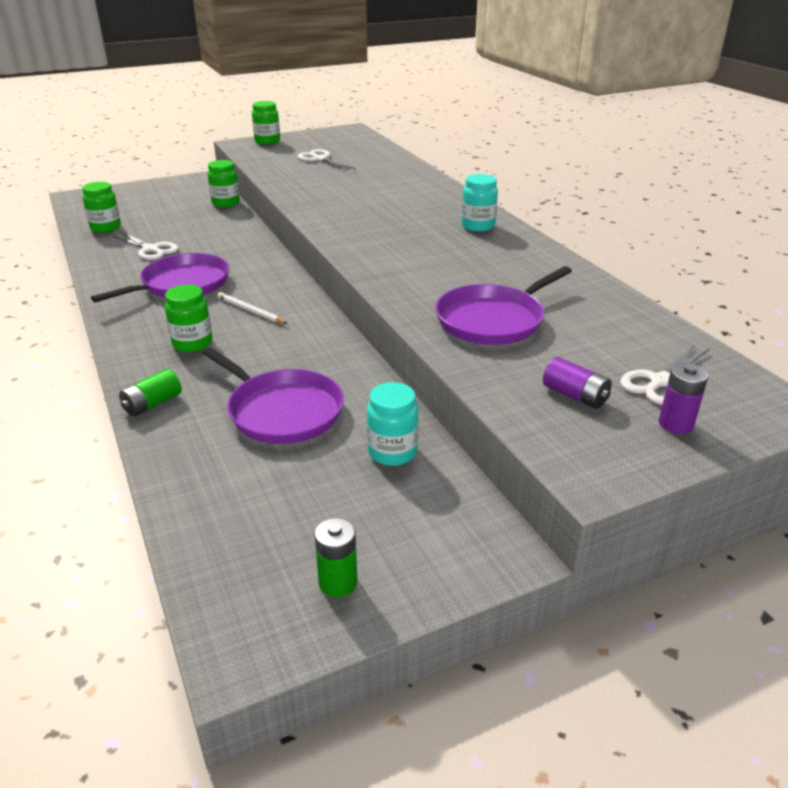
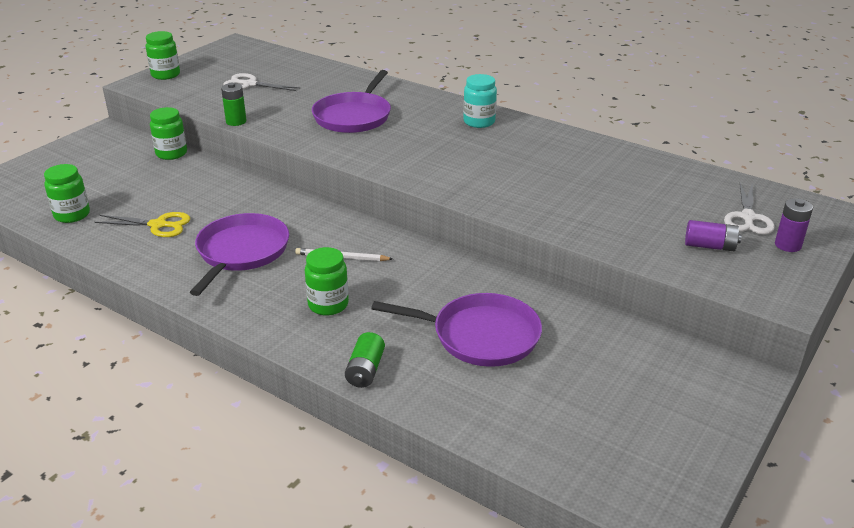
camera: 30 degrees left, 0 degrees up
white scissors [112,232,178,260] -> yellow scissors [95,212,190,237]
green battery [315,518,357,597] -> green battery moved to [221,83,247,126]
turquoise jar [367,382,418,466] -> none
purple pan [435,266,572,345] -> purple pan moved to [312,70,391,133]

